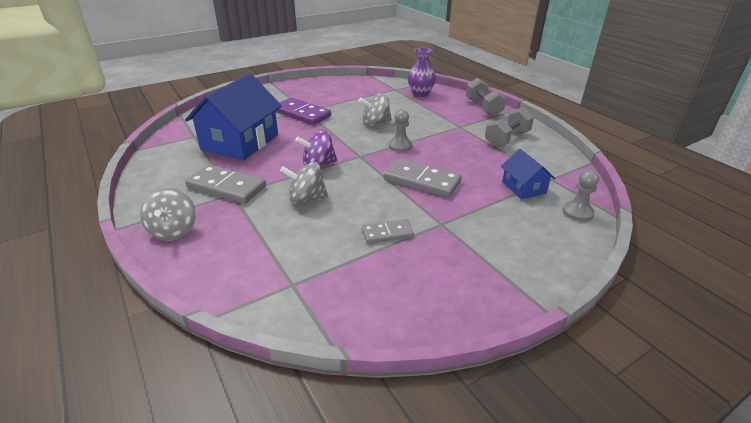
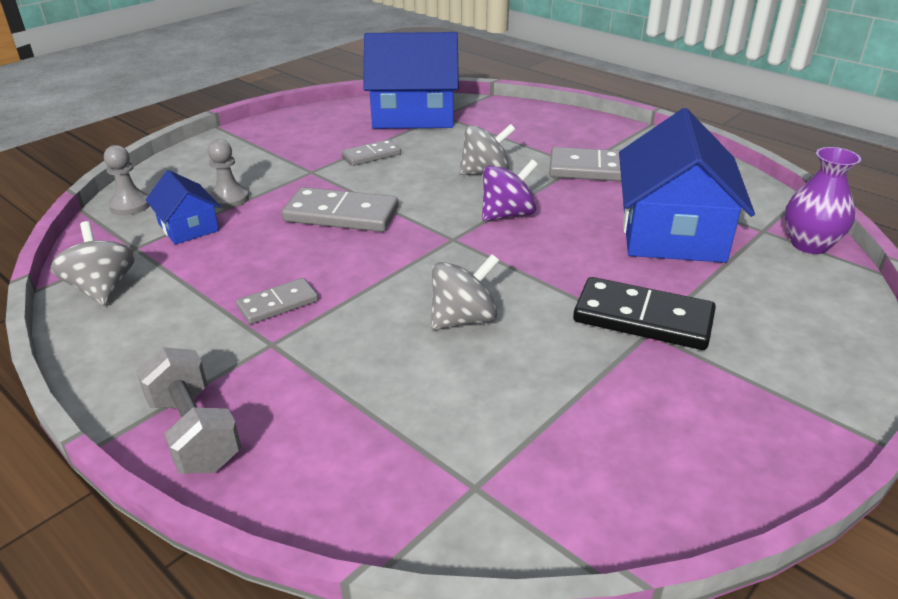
camera: 165 degrees right, 0 degrees up
grey spinning top [140,188,196,241] -> grey spinning top moved to [50,221,135,306]
purple domino [275,97,331,125] -> black domino [573,277,716,350]
grey pawn [389,109,412,152] -> grey pawn moved to [208,139,249,209]
purple vase [408,48,436,97] -> purple vase moved to [785,147,861,254]
grey dumbbell [485,107,534,147] -> none
none -> grey domino [236,278,318,324]
none -> blue house [363,32,459,129]

